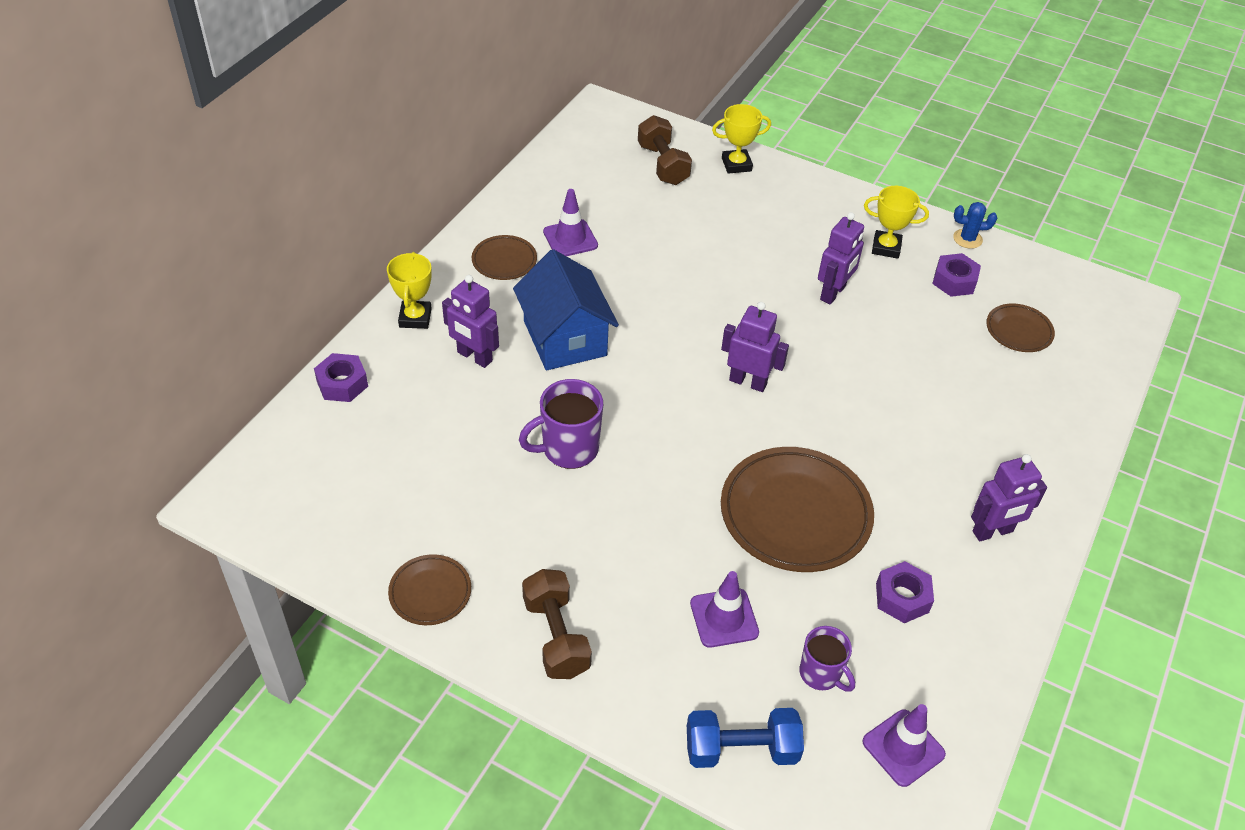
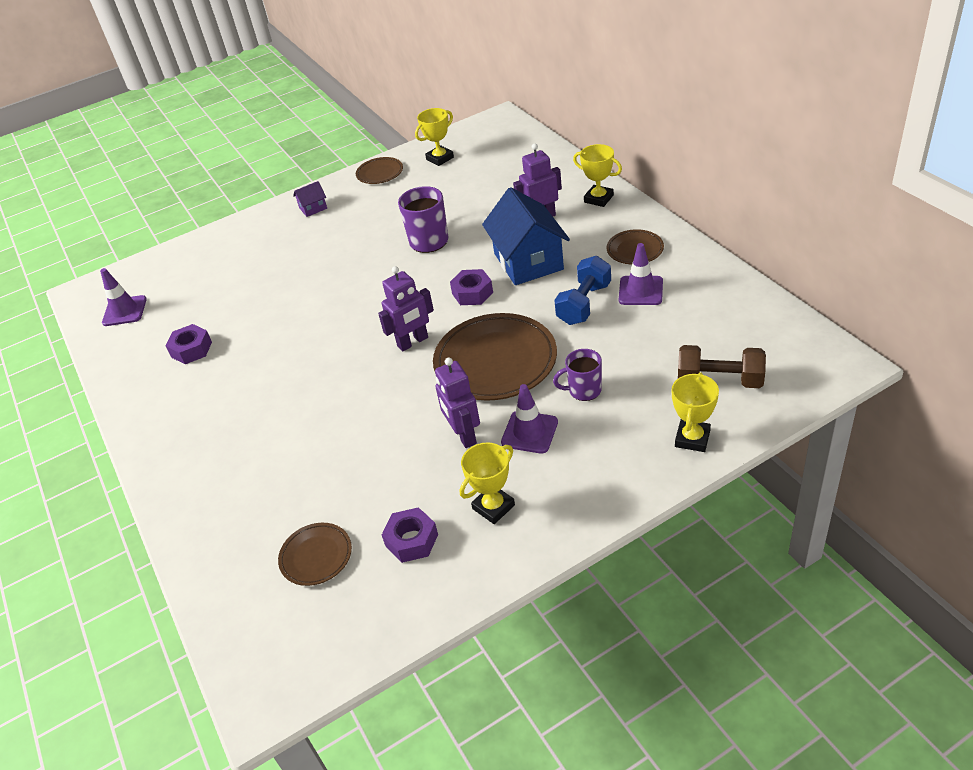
camera: 130 degrees right, 5 degrees down
purple nut [314,353,368,402] -> purple nut moved to [450,269,493,305]
blue house [513,249,619,370] -> blue house turned 60 degrees clockwise [482,187,570,285]
brown dumbbell [522,569,592,679] -> purple house [293,181,327,217]
blue dumbbell [687,708,804,768] -> blue dumbbell moved to [554,256,611,325]
purple traffic cone [690,571,759,648] -> purple traffic cone moved to [501,384,558,454]
brown plate [721,447,874,572] -> brown plate moved to [433,313,557,401]
purple mug [799,626,855,692] -> purple mug moved to [553,349,602,401]
blue cactus [953,202,997,249] -> none
purple robot [971,454,1047,541] -> none
none -> yellow trophy [415,108,454,166]

